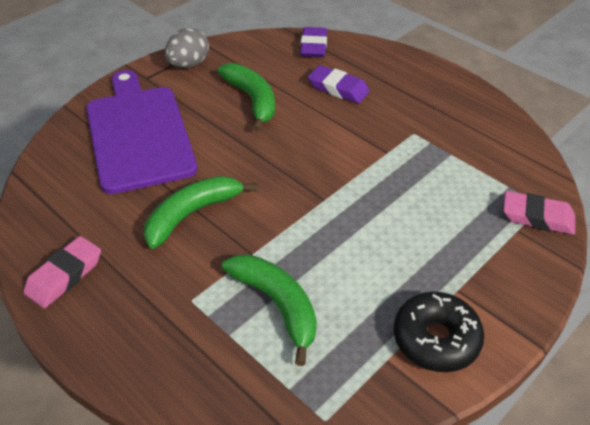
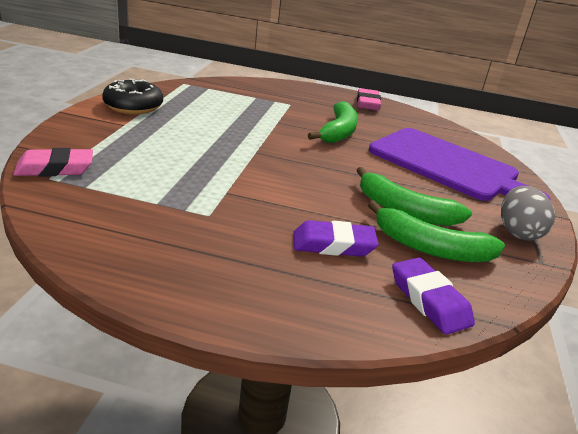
camera: 145 degrees right, 15 degrees down
green banana [222,254,317,366] -> green banana moved to [368,201,505,262]

